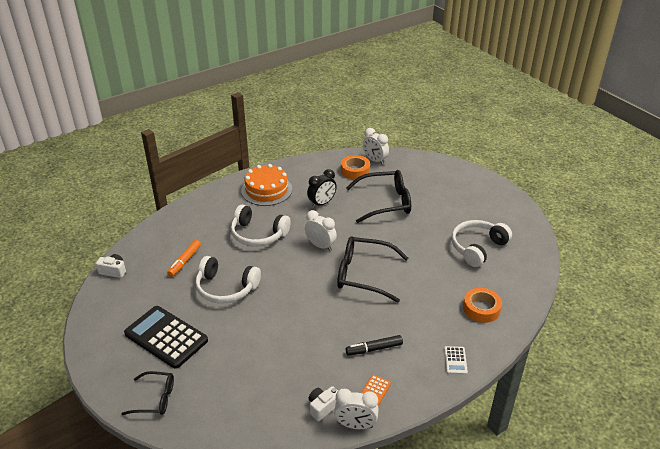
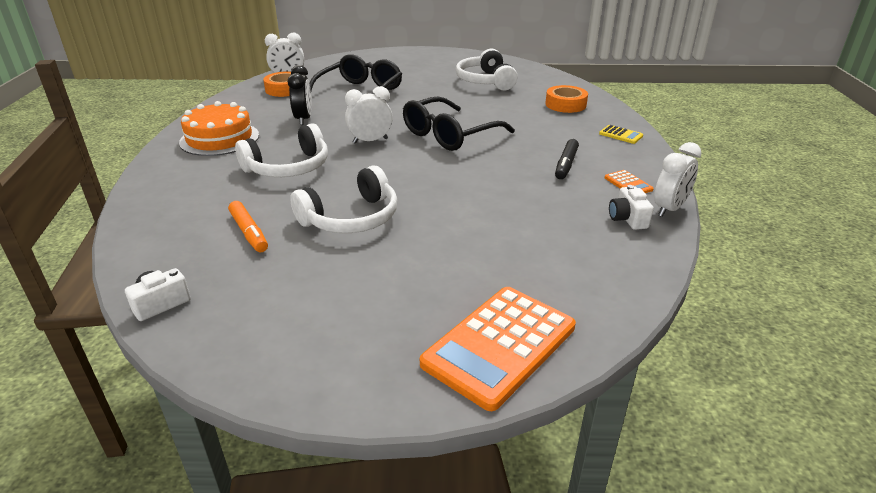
camera: 55 degrees left, 5 degrees down
black glasses [121,371,174,415] -> orange calculator [420,287,576,411]
black calculator [124,306,208,369] -> none
white calculator [444,346,468,375] -> yellow calculator [599,125,643,144]

